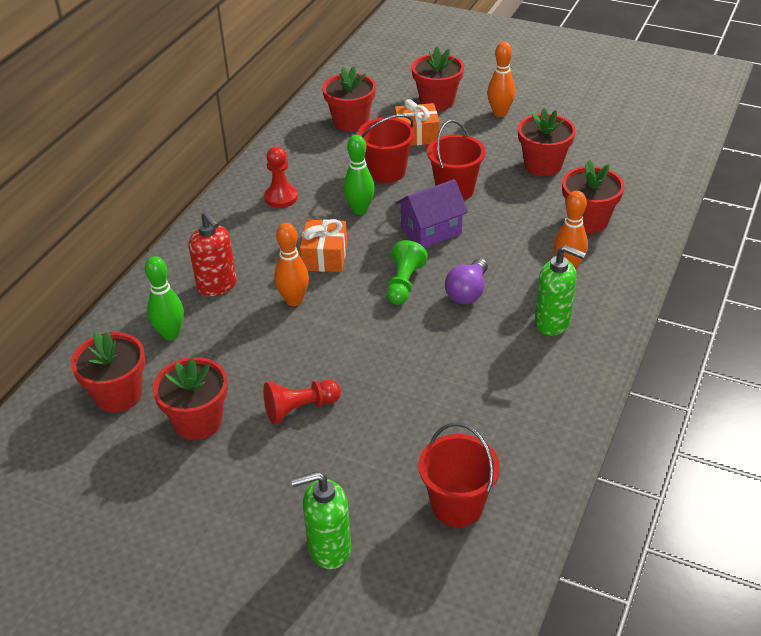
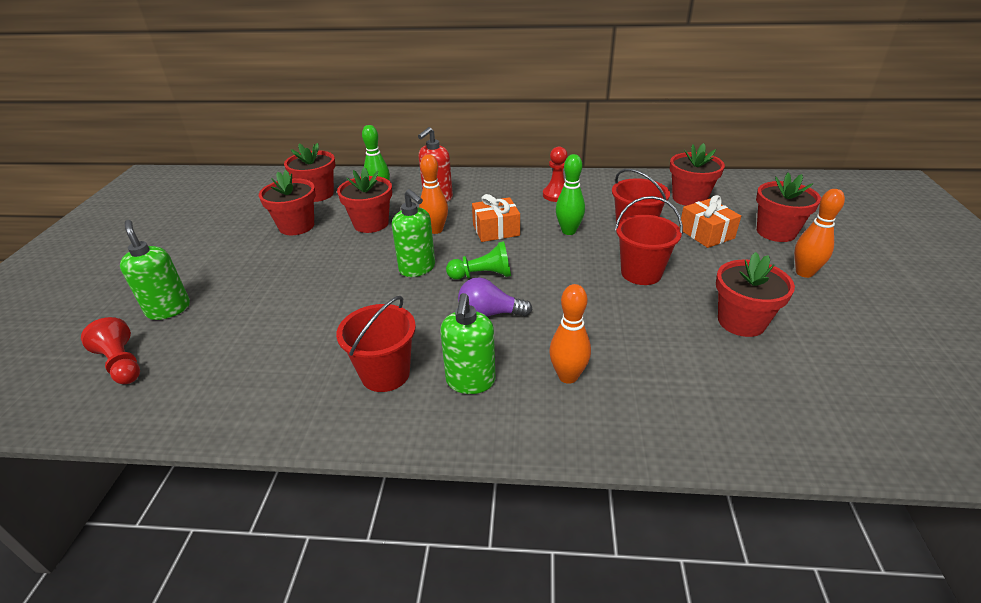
camera: 70 degrees right, 5 degrees down
red pawn [263,379,341,424] -> red pawn moved to [81,317,140,384]
purple house [396,179,468,248] -> none
red bucket [418,423,500,527] -> red bucket moved to [336,296,416,392]
red flower pot [562,160,624,233] -> red flower pot moved to [337,167,392,233]
none -> green soap dispenser [392,189,435,277]

